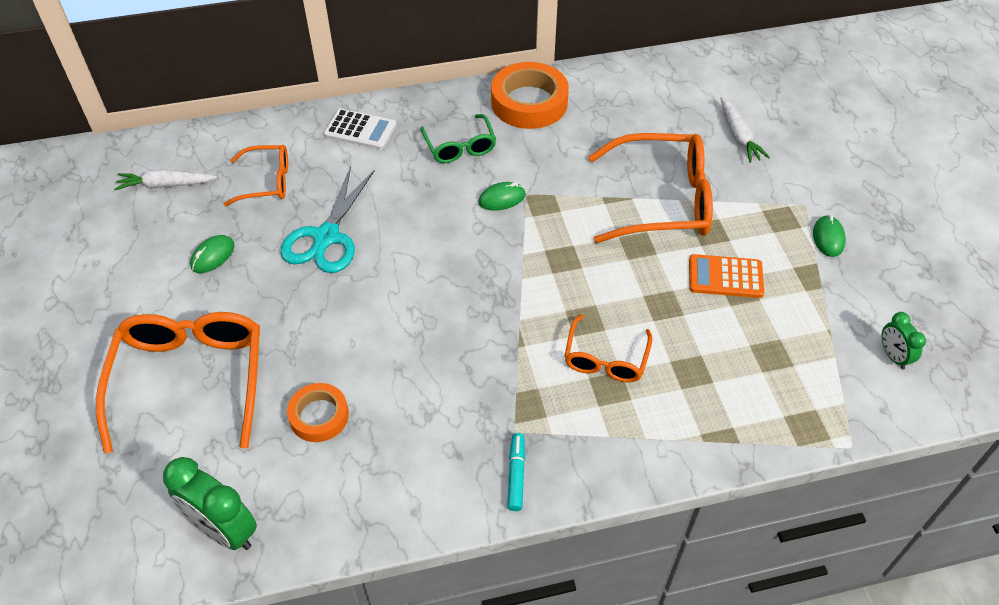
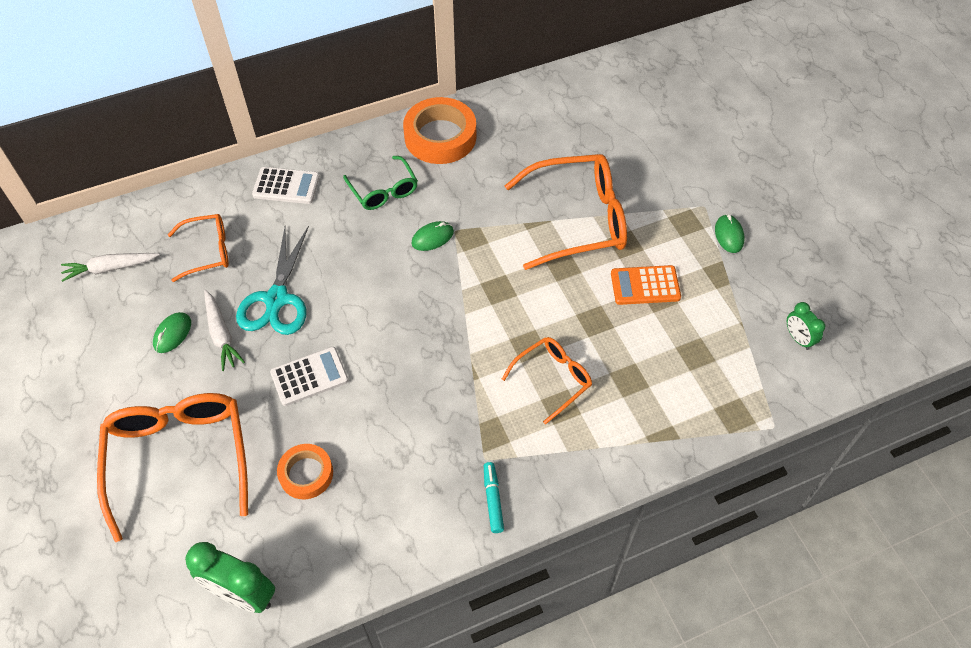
camera: 10 degrees left, 5 degrees up
orange glasses [564,315,652,382] -> orange glasses turned 135 degrees counterclockwise [502,337,592,425]
white carrot [720,97,770,163] -> white carrot moved to [204,290,245,371]
none -> white calculator [270,347,349,406]

